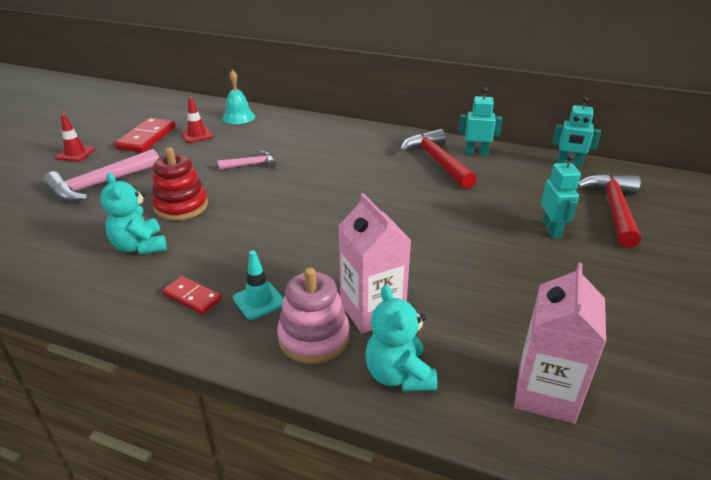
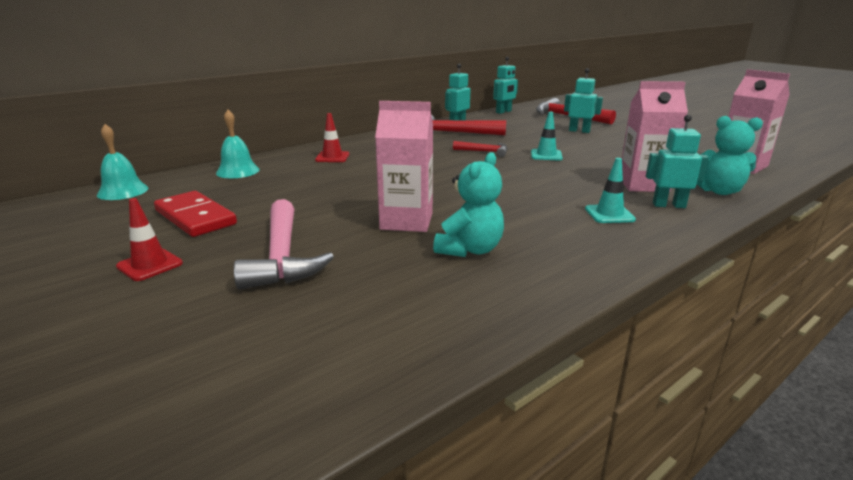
camera: 60 degrees left, 10 degrees down
turquoise teddy bear [100,173,167,254] -> turquoise teddy bear turned 60 degrees counterclockwise [433,152,504,257]
red stacking toy [152,147,208,221] -> pink carton [375,101,433,232]
red domino [162,276,221,314] -> none
red traffic cone [181,97,213,143] -> red traffic cone moved to [315,113,349,162]
pink hammer [218,151,276,170] -> none
pink stacking toy [277,268,350,364] -> turquoise robot [646,115,709,208]
none -> turquoise bell [97,124,148,200]
none -> red hammer [453,141,508,157]
none -> turquoise traffic cone [531,112,563,161]

